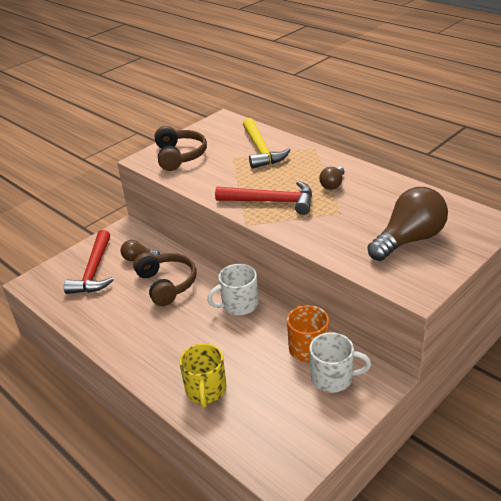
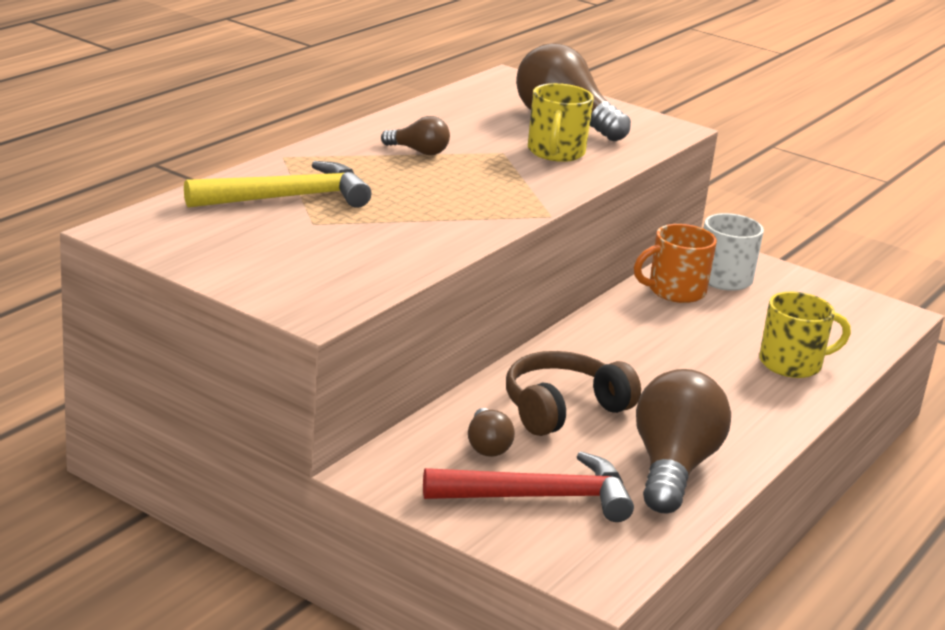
camera: 105 degrees left, 10 degrees down
brown headphones [155,126,207,171] -> none
white mug [207,264,258,315] -> none
red hammer [215,181,312,215] -> none
none -> yellow mug [528,83,594,162]
none -> brown light bulb [636,369,731,514]

